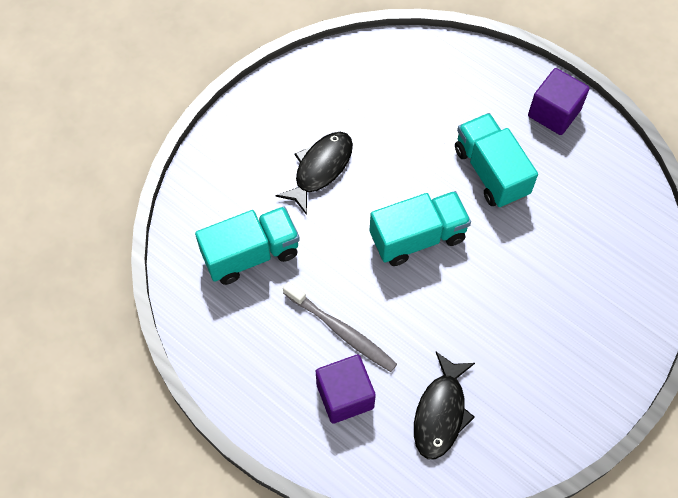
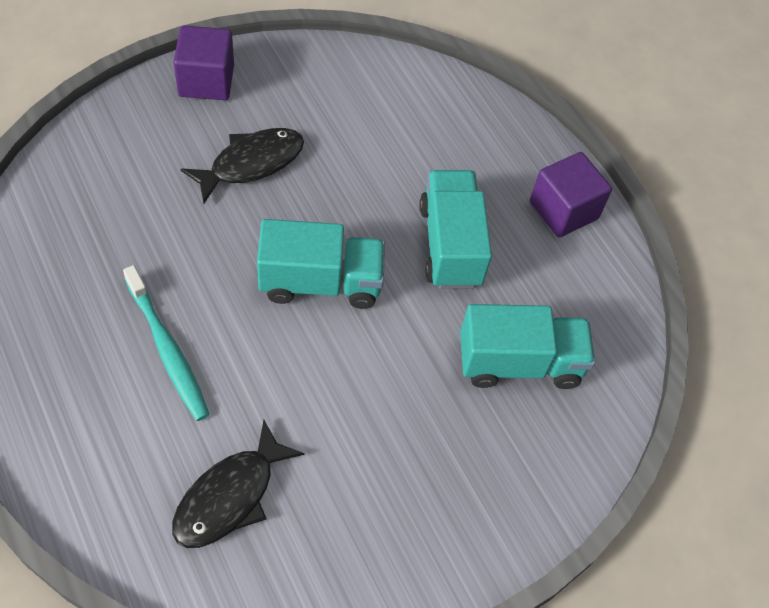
camera: 15 degrees right, 5 degrees down
turquoise truck [195,206,300,285] -> turquoise truck moved to [460,304,595,389]
grey toothbrush [283,282,397,372] -> turquoise toothbrush [123,265,210,421]
purple cube [316,355,376,424] -> purple cube moved to [174,25,234,100]

